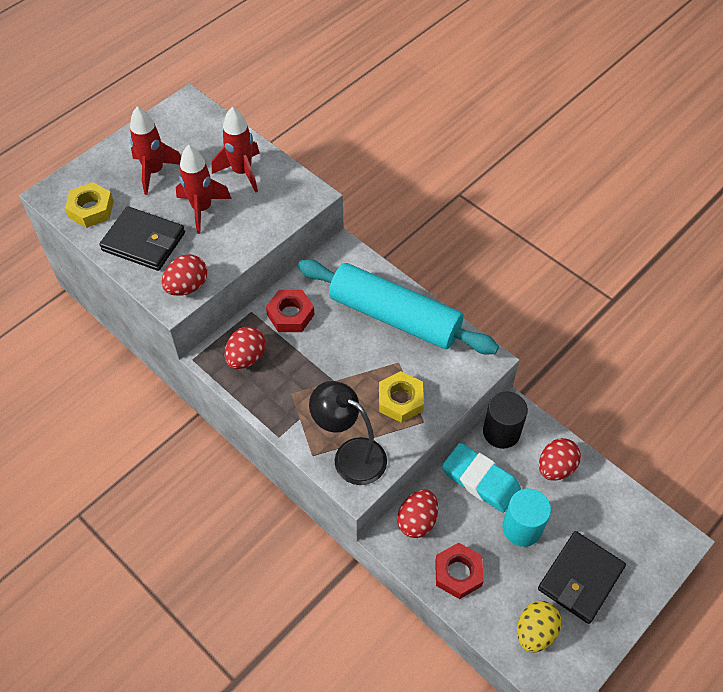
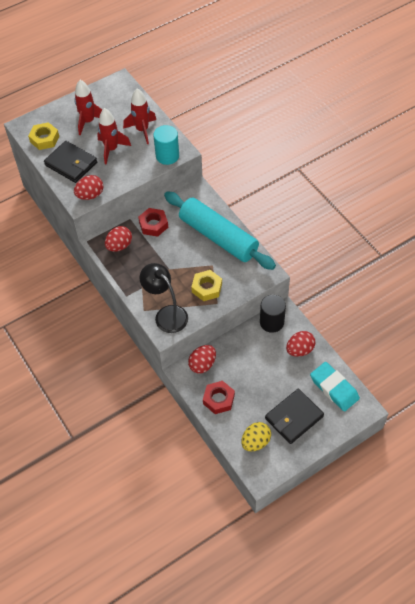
camera: 15 degrees right, 0 degrees up
turquoise eraser [442,443,521,513] -> turquoise eraser moved to [310,362,360,412]
turquoise cylinder [502,488,551,547] -> turquoise cylinder moved to [153,125,179,165]

